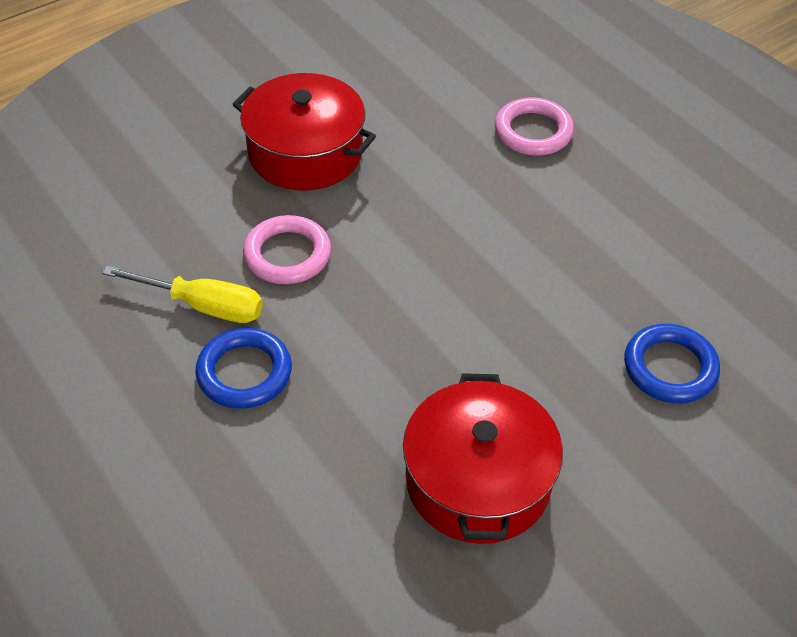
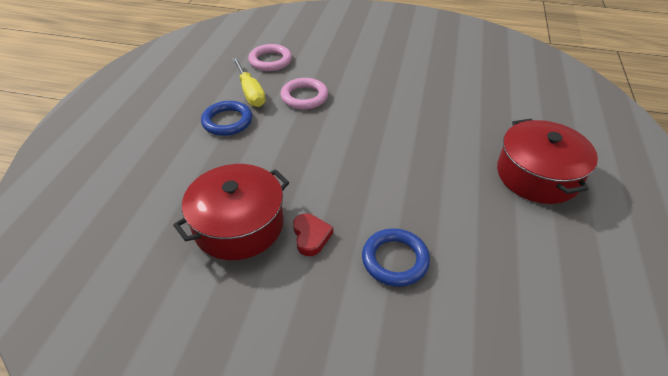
camera: 50 degrees right, 5 degrees down
red pot [232,73,376,191] -> red pot moved to [497,119,598,204]
pink ring [495,97,574,156] -> pink ring moved to [248,44,292,71]
none -> red heart [293,213,333,256]

